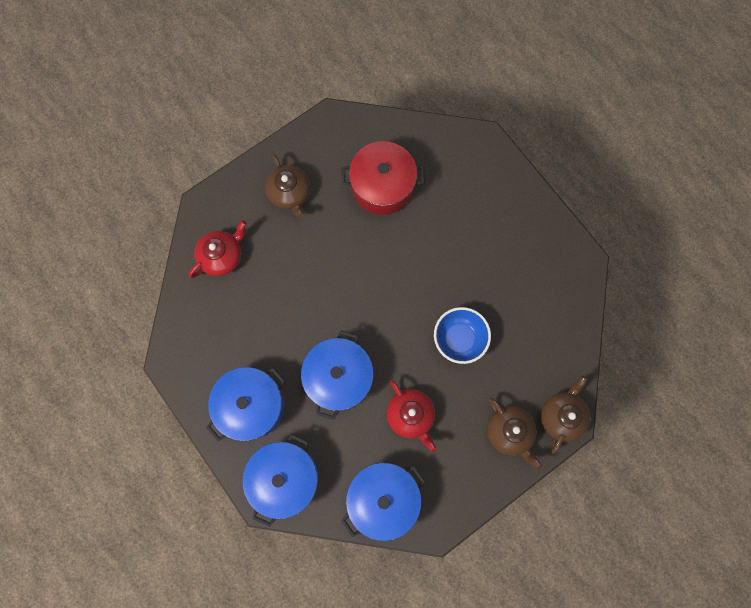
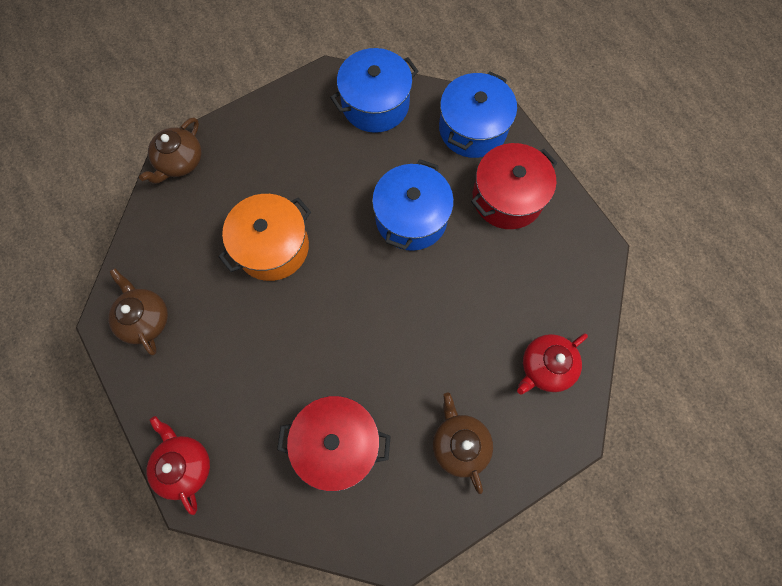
camera: 175 degrees left, 5 degrees down
blue pot [206,367,285,441] -> red pot [471,143,557,229]
red teapot [387,380,437,452] -> red teapot moved to [147,416,210,515]
blue bowl [434,307,491,364] -> orange pot [218,194,311,281]
brown teapot [487,397,542,469] -> brown teapot moved to [108,268,168,356]

